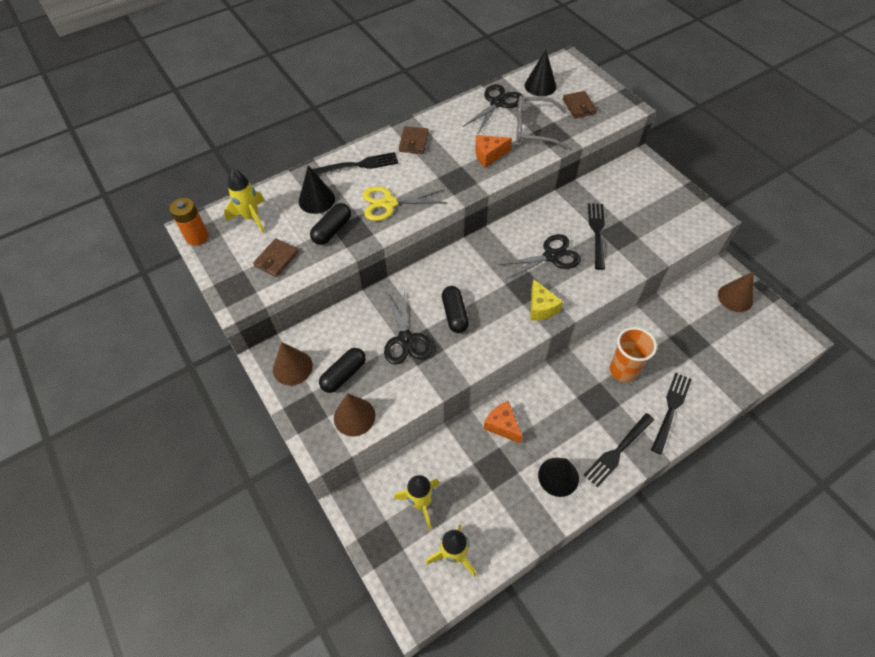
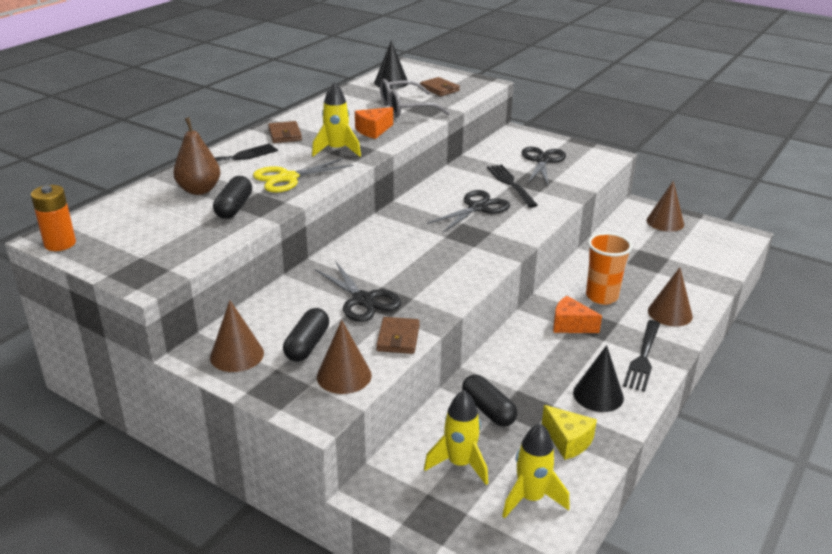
camera: 25 degrees left, 25 degrees down
yellow rocket [224,169,265,233] -> yellow rocket moved to [312,82,361,157]
brown wallet [253,238,299,277] -> brown wallet moved to [376,317,420,354]
black cone [299,165,335,214] -> brown pear [173,117,220,195]
black capsule [442,286,469,333] -> black capsule moved to [462,375,517,427]
black scissors [463,84,522,133] -> black scissors moved to [521,147,566,185]
orange cheese [484,401,523,443] -> orange cheese moved to [553,296,602,333]
yellow cheese [530,279,563,321] -> yellow cheese moved to [542,405,597,460]
black fork [651,373,692,455] -> brown cone [648,267,693,326]

